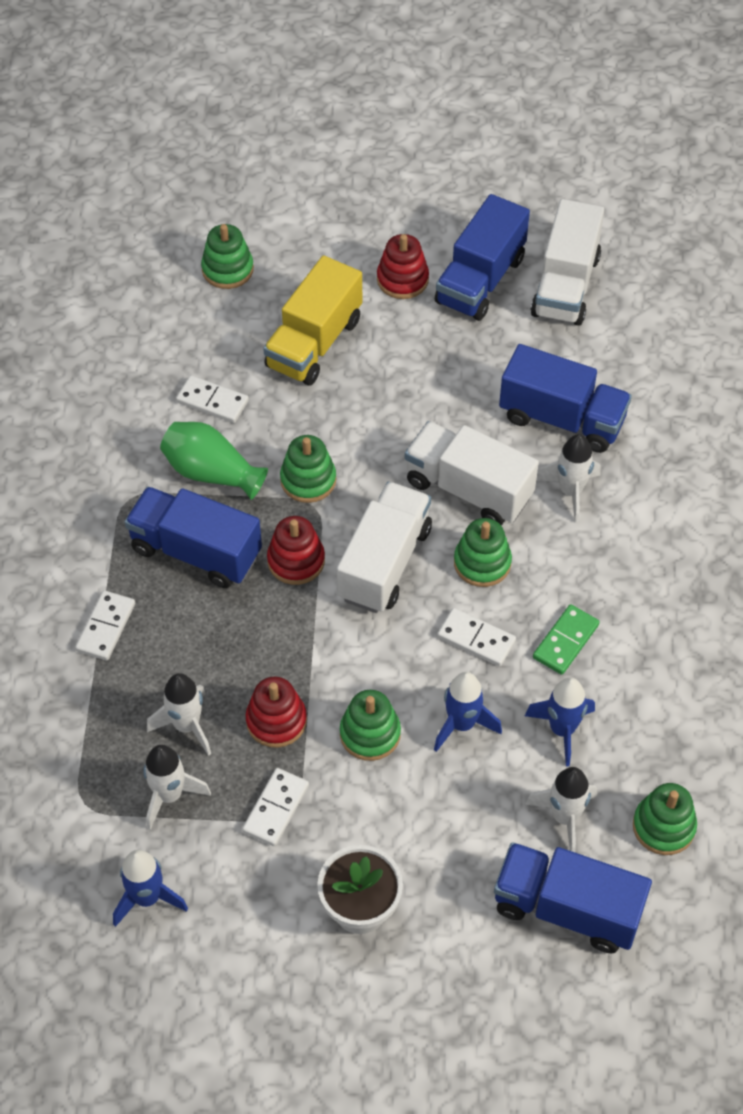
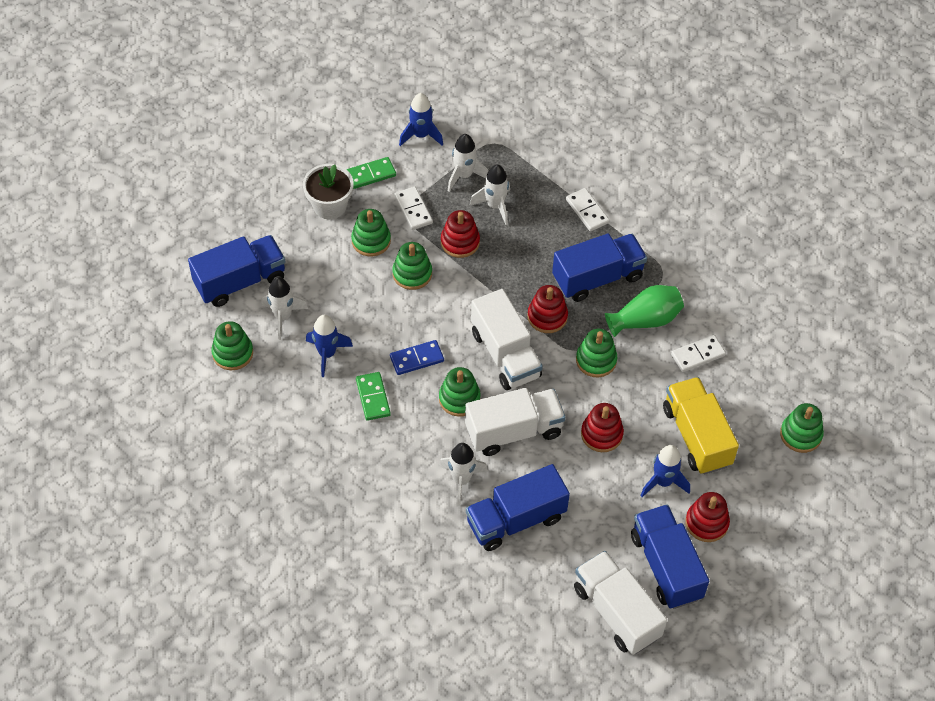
camera: 130 degrees right, 0 degrees up
blue rocket [434,672,502,752] -> blue rocket moved to [640,445,690,497]
white domino [437,608,516,666] -> blue domino [390,340,444,375]
none -> green domino [347,157,396,189]
none -> green stacking toy [351,209,391,257]
none -> red stacking toy [581,403,624,452]

